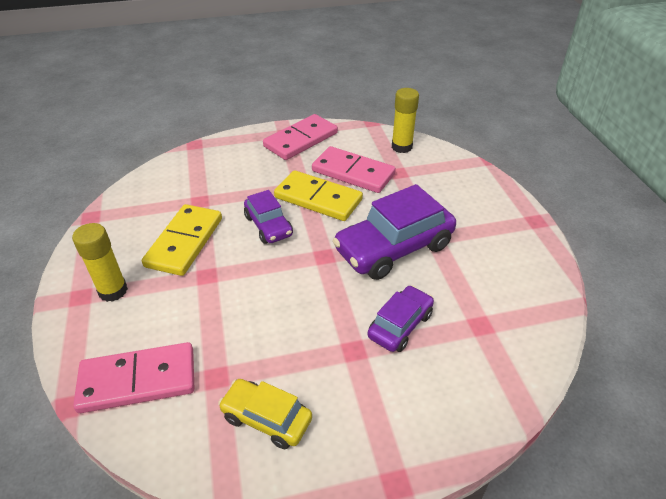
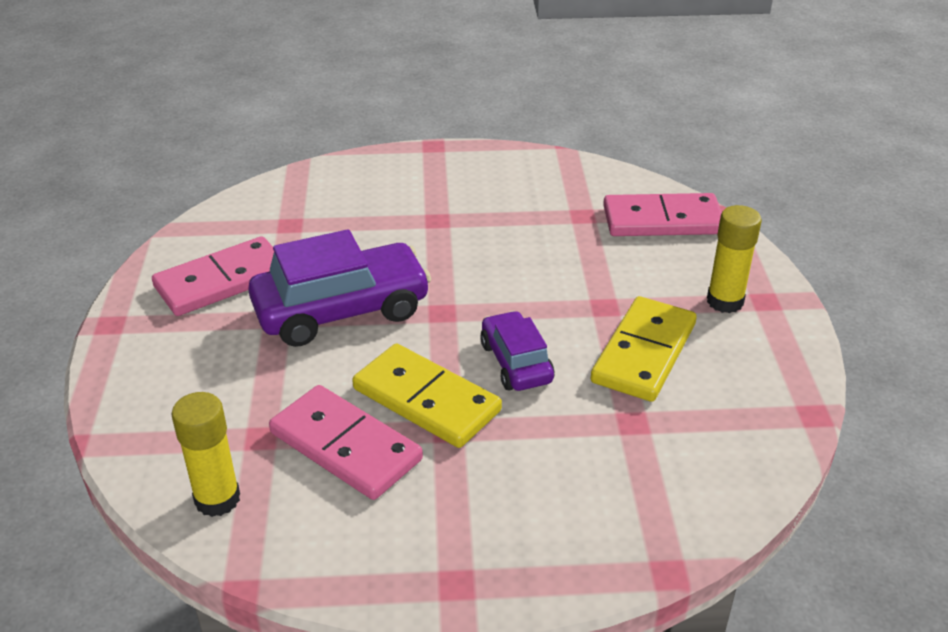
camera: 170 degrees left, 5 degrees down
yellow car [218,379,312,449] -> none
pink domino [263,114,338,160] -> pink domino moved to [152,236,274,316]
purple car [368,285,434,352] -> none

